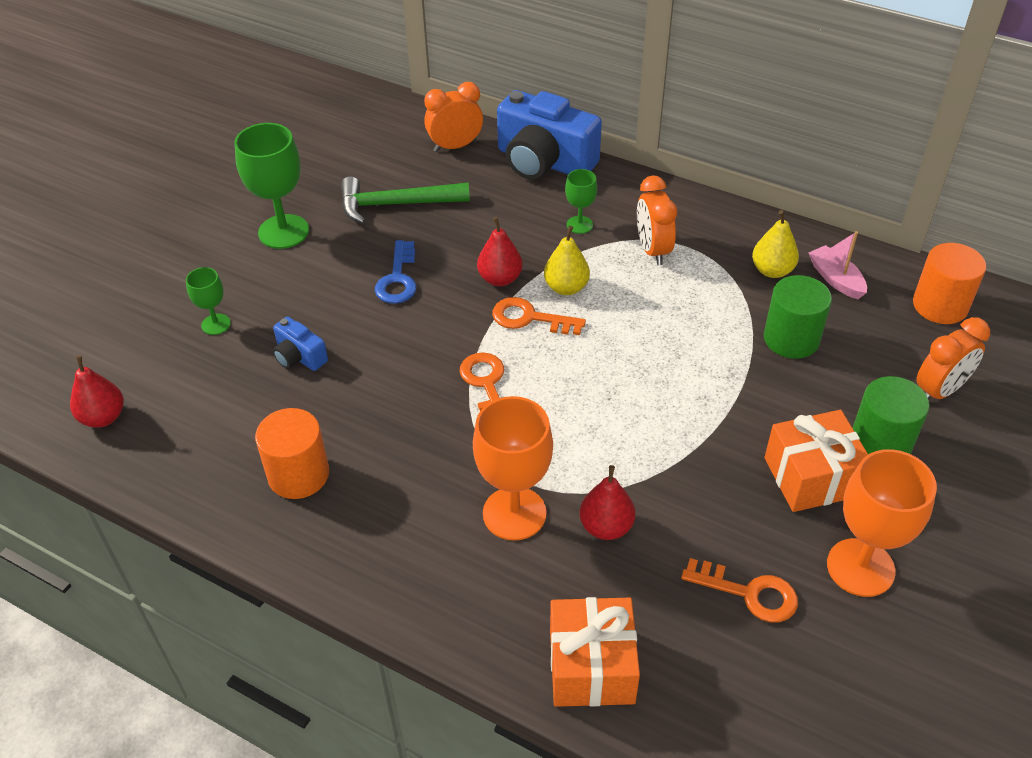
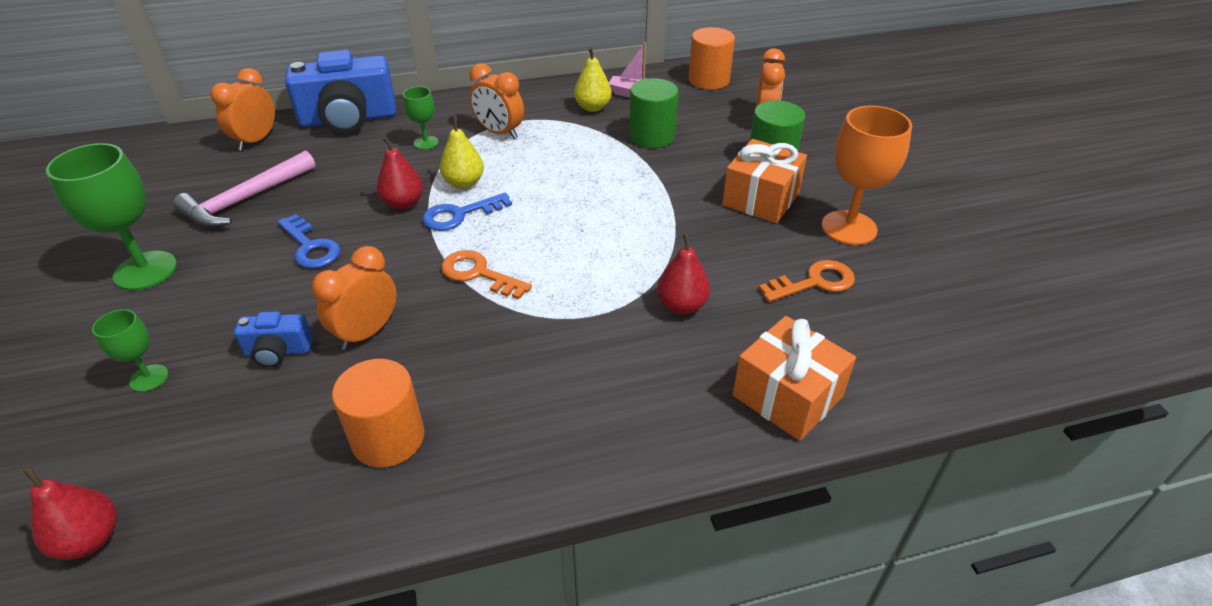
camera: 45 degrees left, 5 degrees down
green hammer [341,176,470,224] -> pink hammer [173,150,316,228]
orange goblet [473,396,553,541] -> none
orange key [492,297,586,335] -> blue key [422,193,512,231]
none -> orange clock [311,246,397,350]

